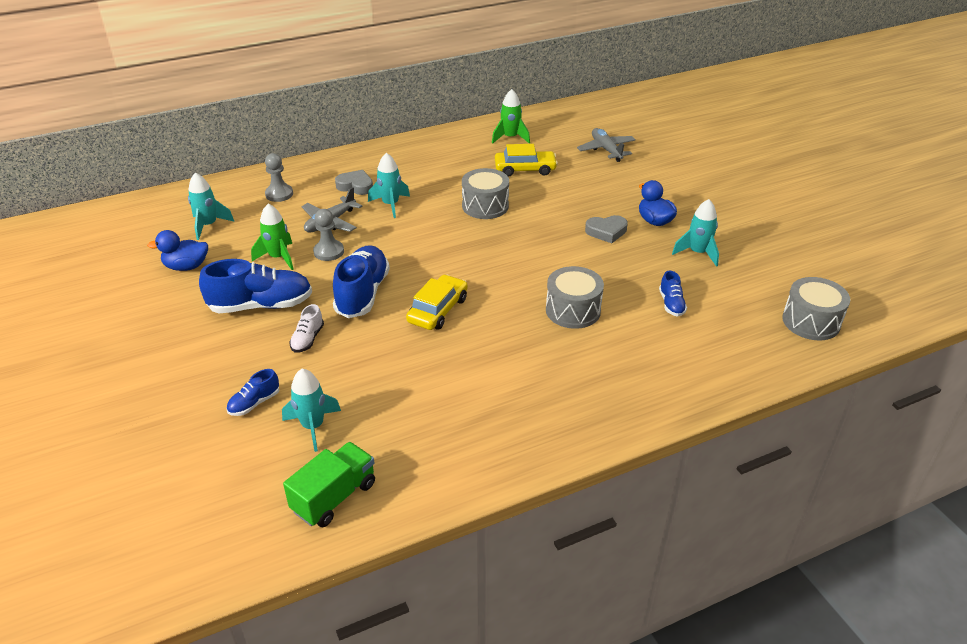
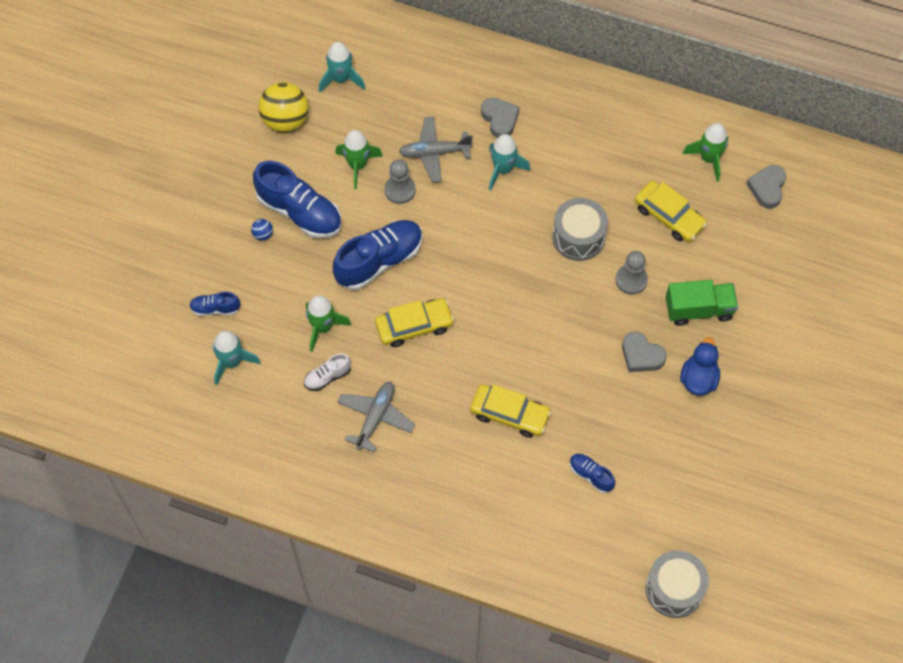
camera: 45 degrees right, 25 degrees up
blue duck [147,230,208,271] -> yellow ball [259,82,309,133]
grey pawn [265,153,293,202] -> grey pawn moved to [615,251,648,295]
green truck [283,442,375,527] -> green truck moved to [666,280,738,326]
white shoe [289,304,324,353] -> white shoe moved to [304,353,351,391]
grey drum [546,266,604,329] -> yellow car [470,384,551,438]
grey plane [577,128,636,162] -> grey plane moved to [337,382,415,453]
blue shoe [659,270,687,317] -> blue shoe turned 90 degrees clockwise [570,454,615,493]
turquoise rocket [672,199,719,267] -> none
none -> blue ball [251,219,273,241]
none -> green rocket [306,295,351,352]
none -> grey heart [746,165,786,209]

